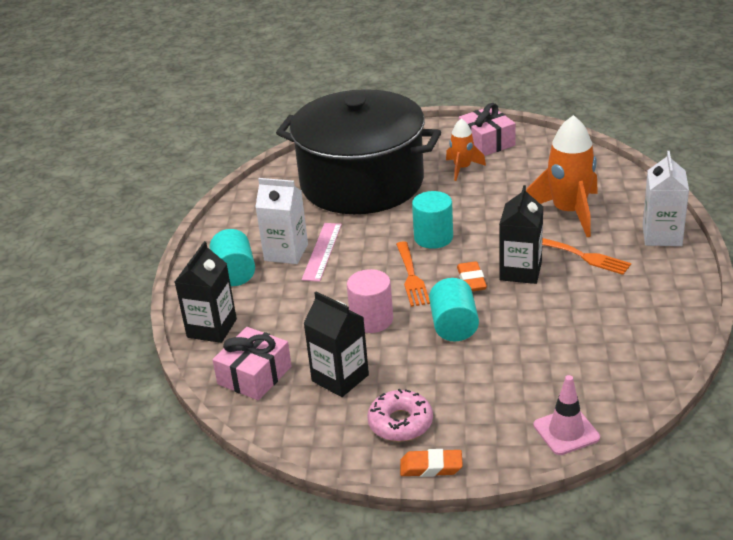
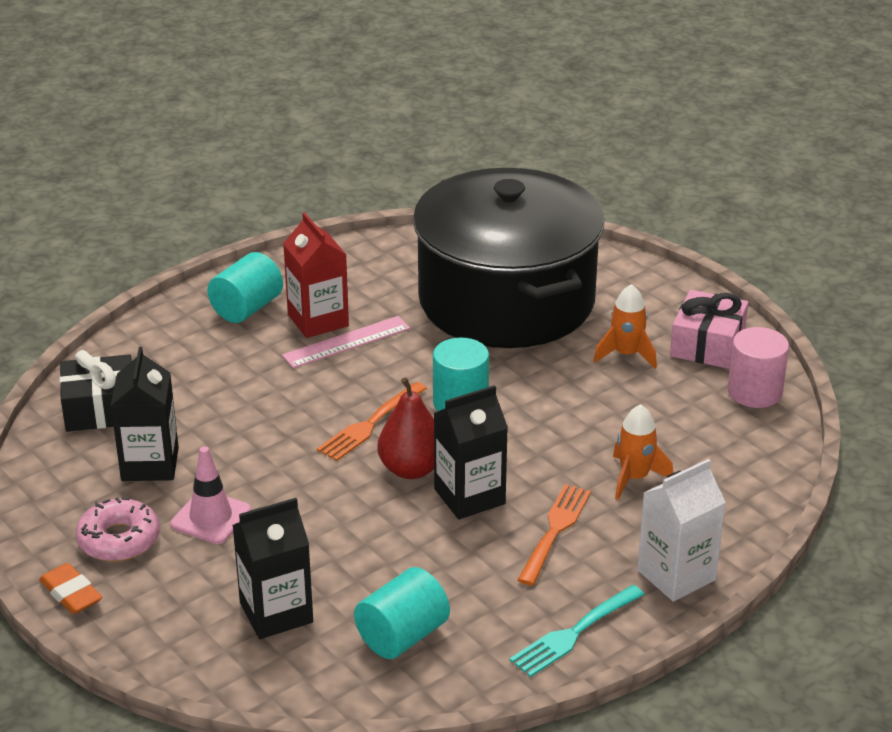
camera: 45 degrees right, 0 degrees up
black carton [175,241,237,343] -> black carton moved to [232,498,313,639]
pink gift [212,327,292,400] -> black gift [60,350,132,432]
white carton [256,178,308,264] -> red carton [283,212,349,338]
pink cylinder [347,269,393,333] -> pink cylinder moved to [727,327,789,408]
turquoise cylinder [429,278,479,341] -> turquoise cylinder moved to [354,567,450,659]
orange eraser [457,261,487,291] -> red pear [377,377,434,479]
orange rocket [526,115,598,237] -> orange rocket [613,404,673,500], size x0.56
pink traffic cone [534,375,600,455] -> pink traffic cone moved to [170,446,251,544]
orange fork [542,238,631,275] -> orange fork turned 150 degrees counterclockwise [518,484,591,586]
none -> turquoise fork [509,585,645,677]

